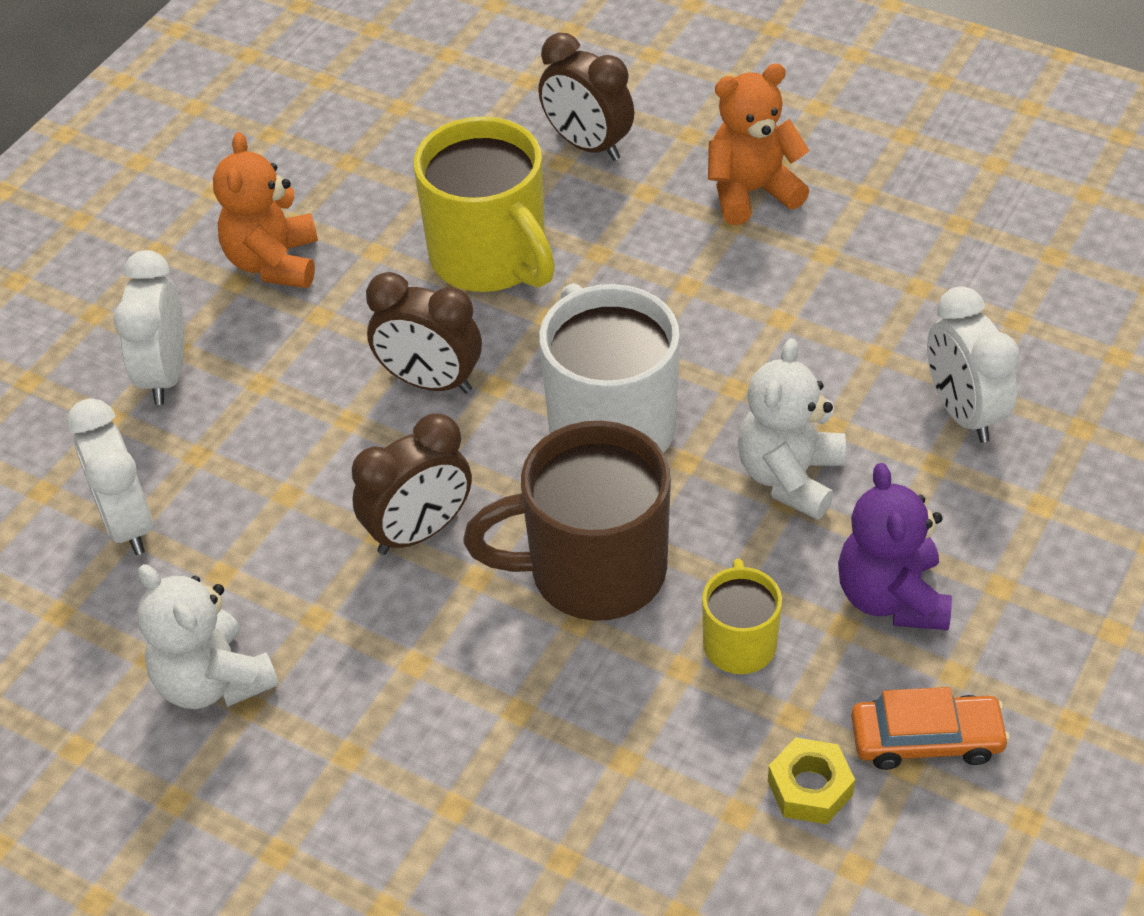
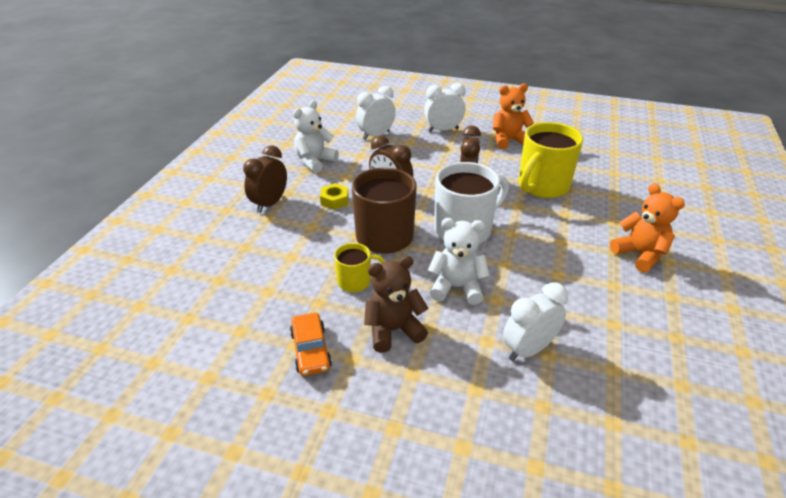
camera: 75 degrees right, 10 degrees down
brown clock [539,33,634,161] -> brown clock moved to [243,145,287,213]
yellow nut [768,737,855,824] -> yellow nut moved to [320,183,349,210]
purple teddy bear [838,463,952,630] -> brown teddy bear [364,256,428,353]

